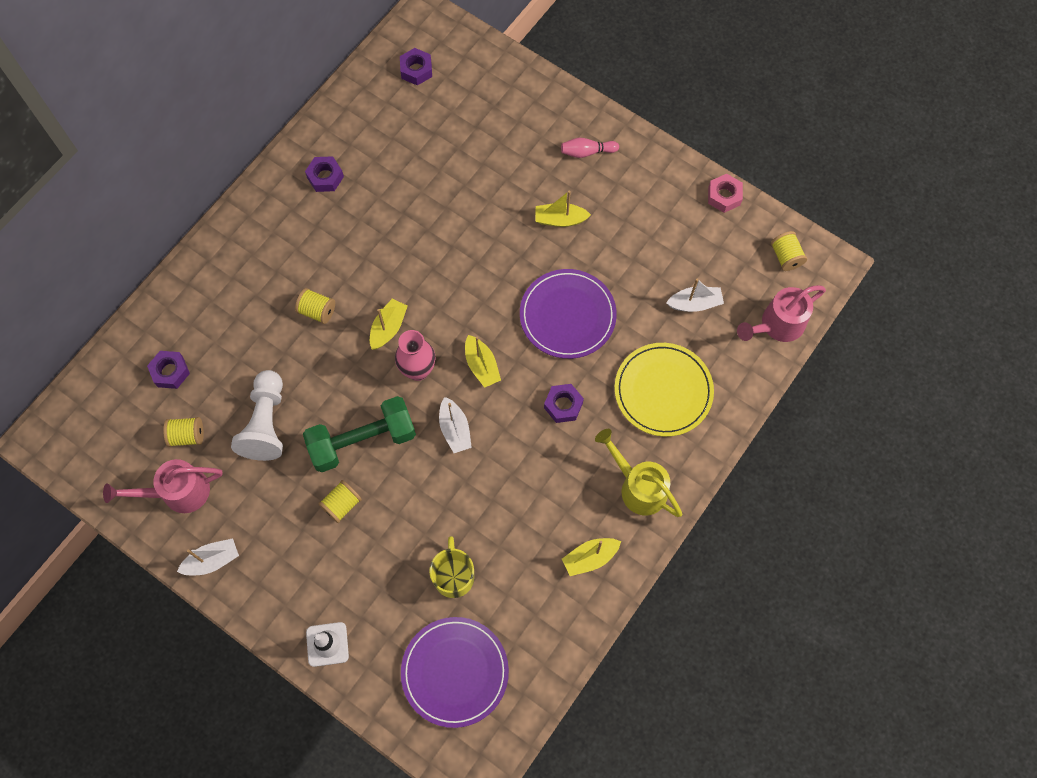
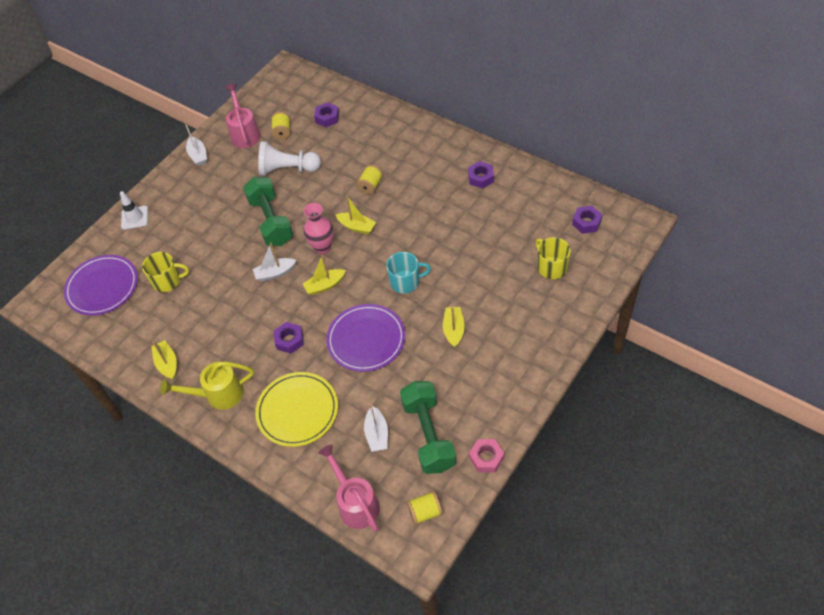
camera: 95 degrees right, 15 degrees down
yellow spool [318,480,362,523] -> none
pink bowling pin [561,138,619,158] -> none
yellow watering can [595,429,682,517] -> yellow watering can turned 150 degrees counterclockwise [160,362,254,410]
none -> turquoise mug [386,252,431,294]
none -> green dumbbell [400,381,456,474]
none -> yellow mug [535,237,571,279]

